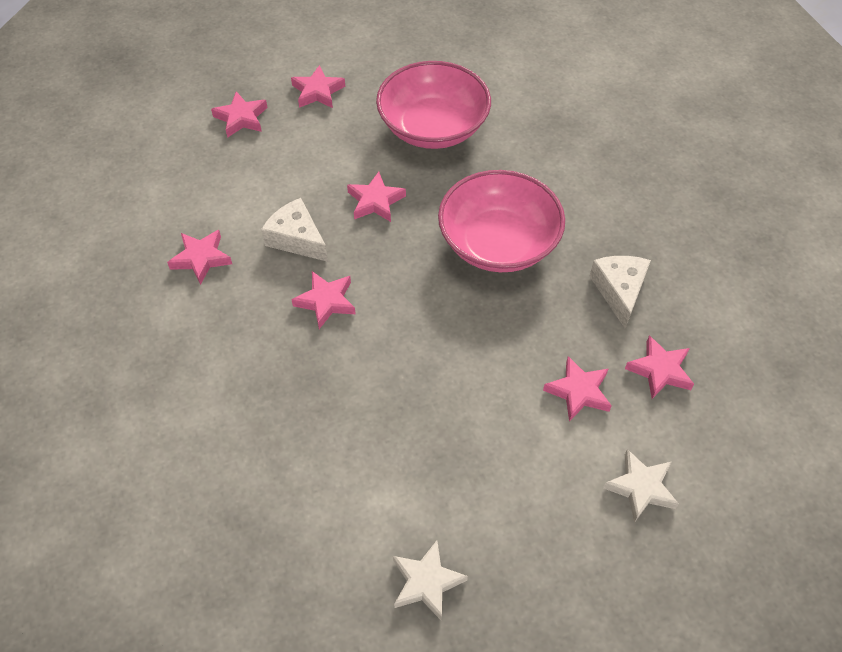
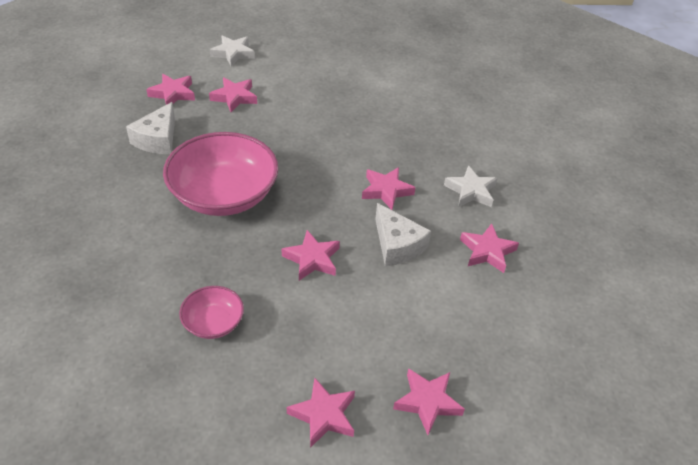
camera: 165 degrees left, 10 degrees down
pink bowl [376,61,491,149] -> pink bowl [179,286,244,339], size x0.48
white star [393,541,468,621] -> white star moved to [444,165,498,207]

